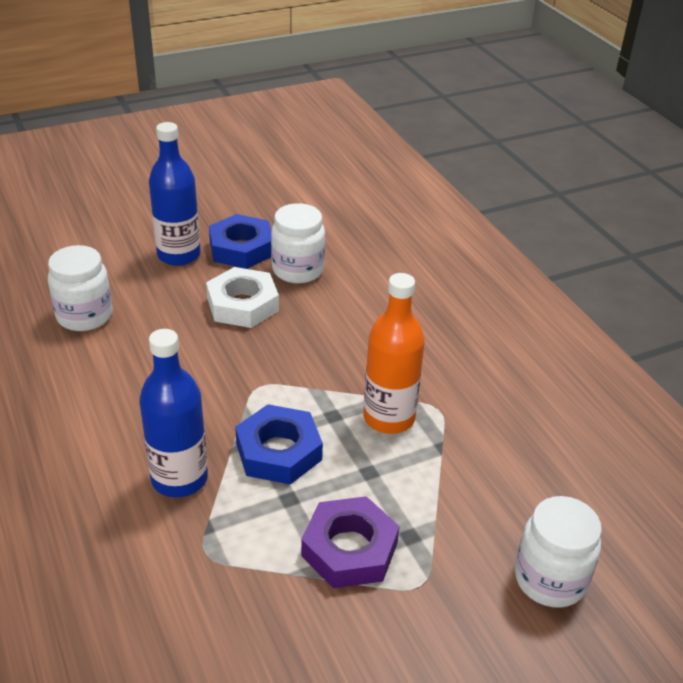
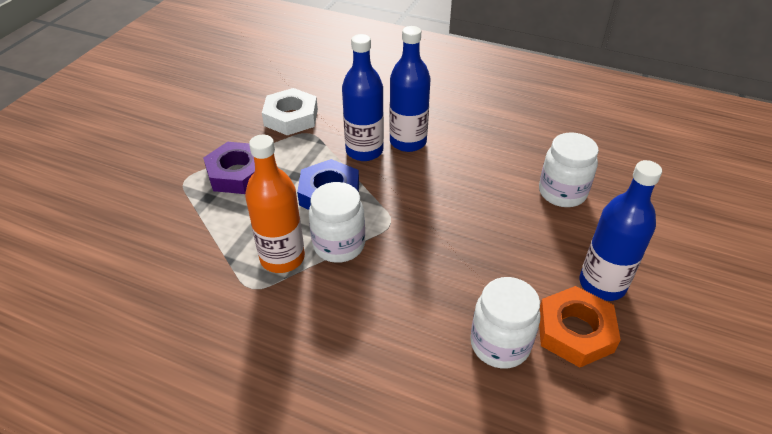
camera: 140 degrees right, 5 degrees up
white nut [206,267,279,328] -> white nut moved to [262,88,318,135]
blue nut [209,214,271,269] -> orange nut [539,286,621,367]
white jar [515,496,602,608] -> white jar moved to [309,182,365,263]
none -> blue bottle [389,26,430,152]

